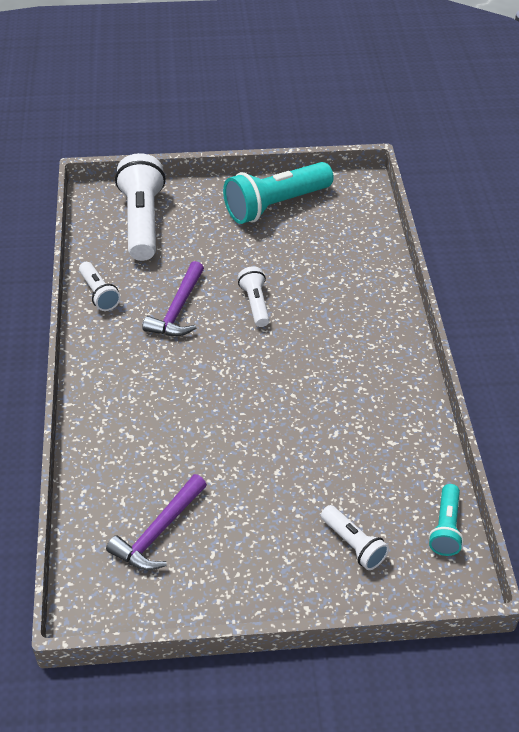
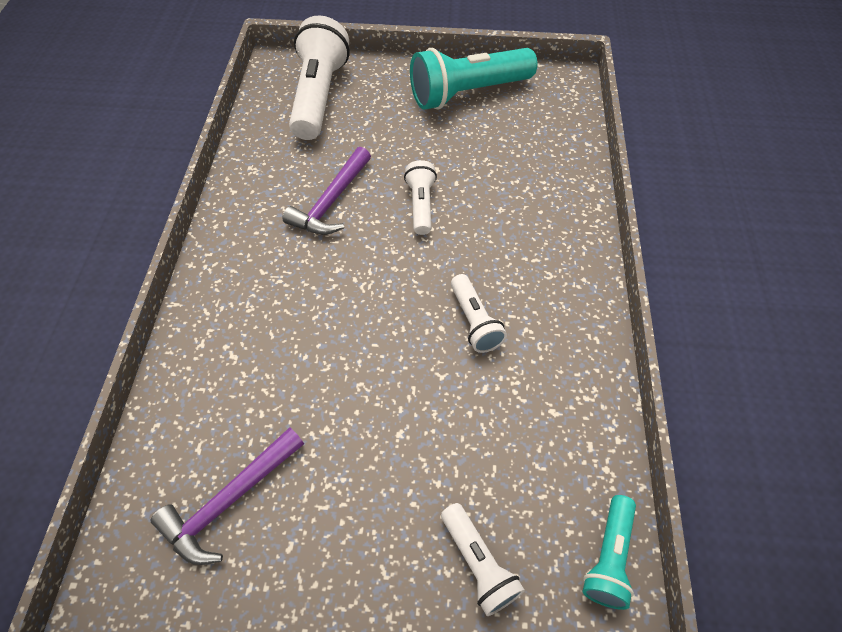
camera: 10 degrees right, 10 degrees up
white flashlight [79,262,121,311] -> white flashlight moved to [451,274,507,353]

